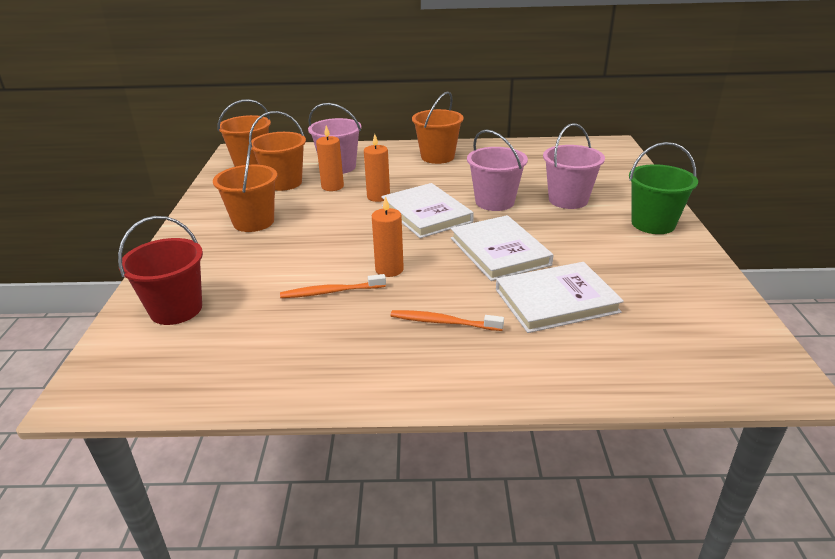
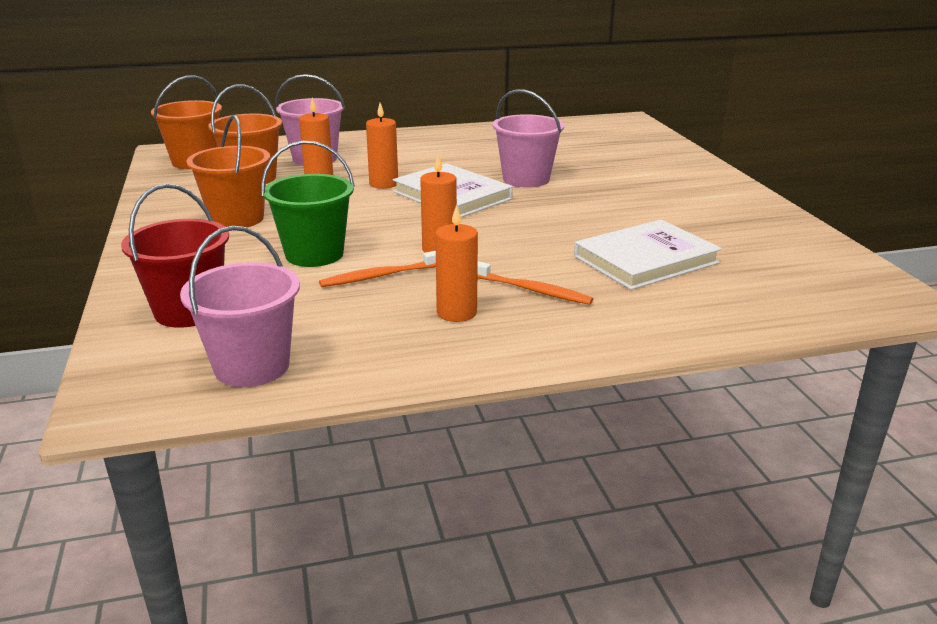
camera: 15 degrees left, 5 degrees down
orange toothbrush [390,310,504,331] -> orange toothbrush turned 150 degrees counterclockwise [477,261,593,305]
orange bucket [412,91,464,164] -> none
white book [451,215,553,281] -> none
pink bucket [543,123,605,209] -> pink bucket moved to [180,226,300,387]
green bucket [629,142,698,234] -> green bucket moved to [261,141,355,267]
none -> orange candle [435,205,478,322]

